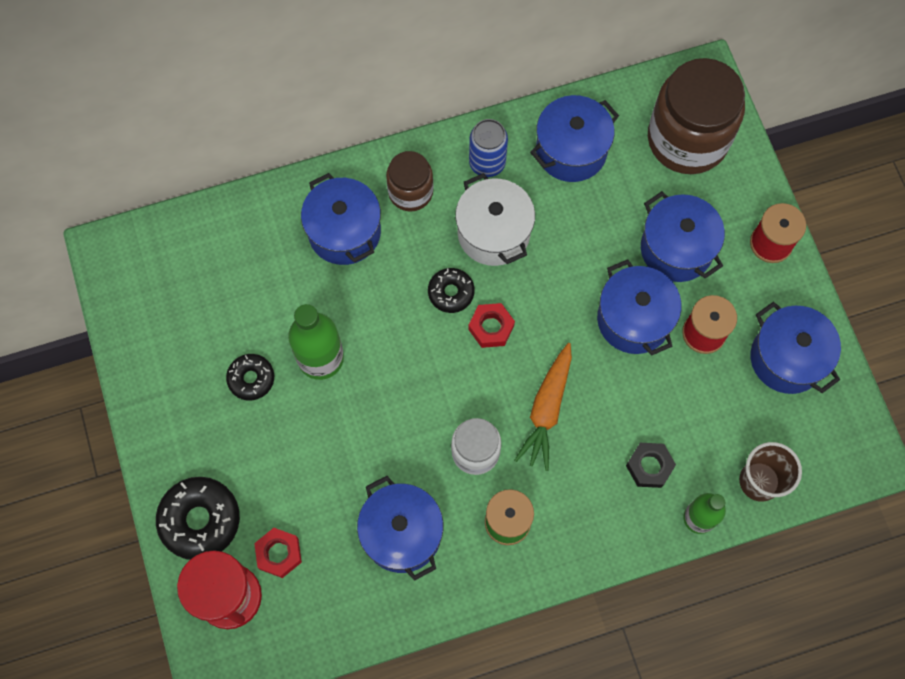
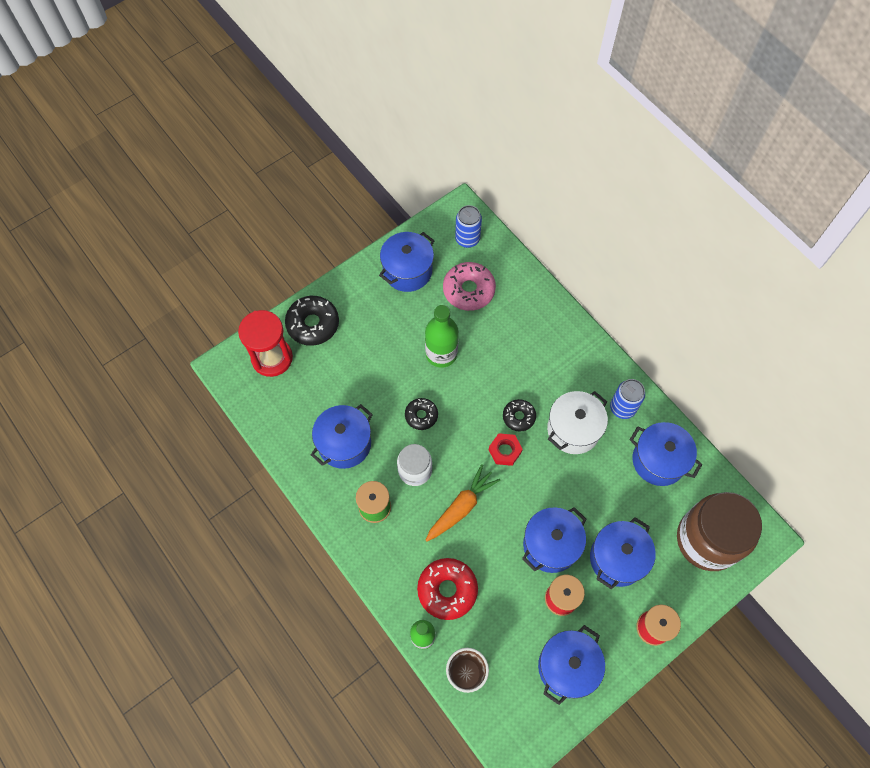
camera: 70 degrees right, 5 degrees down
black donut [226,354,274,401] -> black donut moved to [405,398,438,430]
red nut [254,528,302,578] -> none
blue pot [301,173,381,265] -> blue pot moved to [379,232,435,292]
brown jar [386,151,433,212] -> none
orange carrot [514,343,572,471] -> orange carrot turned 135 degrees clockwise [425,464,500,542]
black nut [626,443,676,488] -> red donut [417,558,478,620]
none -> pink donut [443,262,496,311]
none -> blue can [455,205,482,248]

